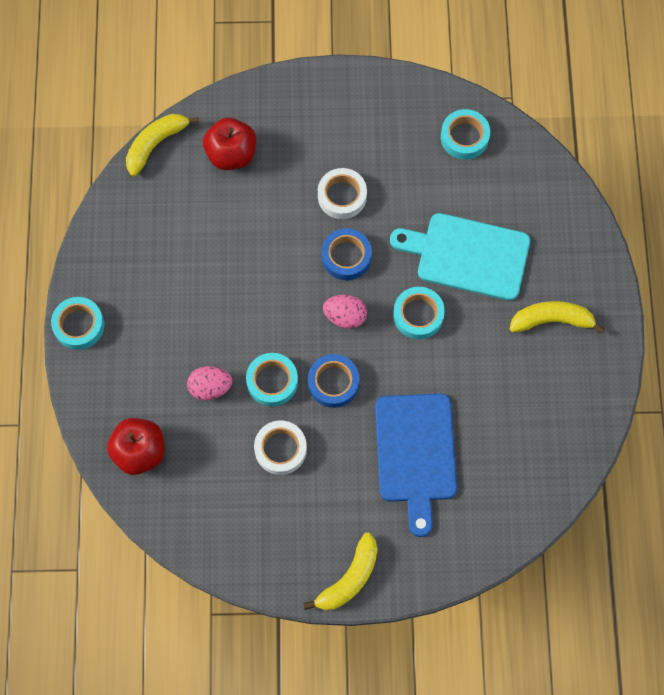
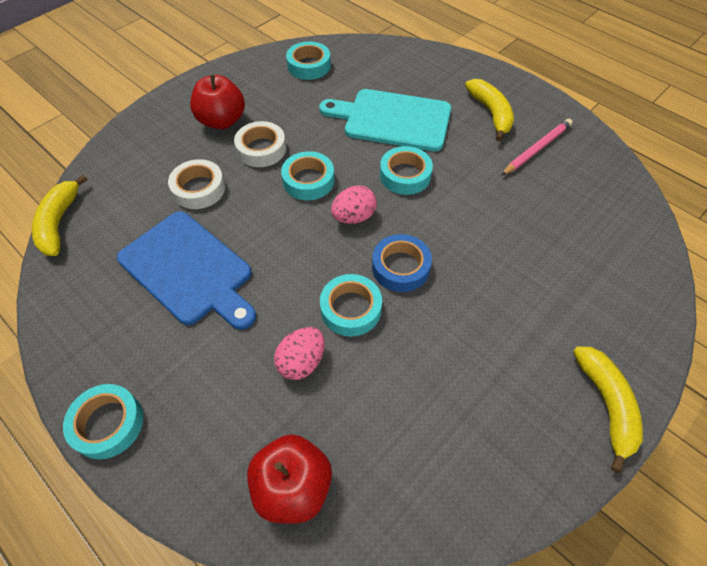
camera: 45 degrees left, 15 degrees down
red apple [203,118,256,170] -> red apple moved to [190,75,245,129]
white tape [254,421,307,475] -> white tape moved to [168,159,225,209]
blue tape [322,228,372,280] -> turquoise tape [281,151,335,200]
blue cutting board [375,394,457,537] -> blue cutting board moved to [117,211,256,330]
turquoise cutting board [390,213,530,301] -> turquoise cutting board turned 45 degrees clockwise [319,89,451,151]
yellow banana [510,301,604,334] -> yellow banana turned 120 degrees clockwise [465,79,514,141]
none -> pink pencil [501,119,573,176]

